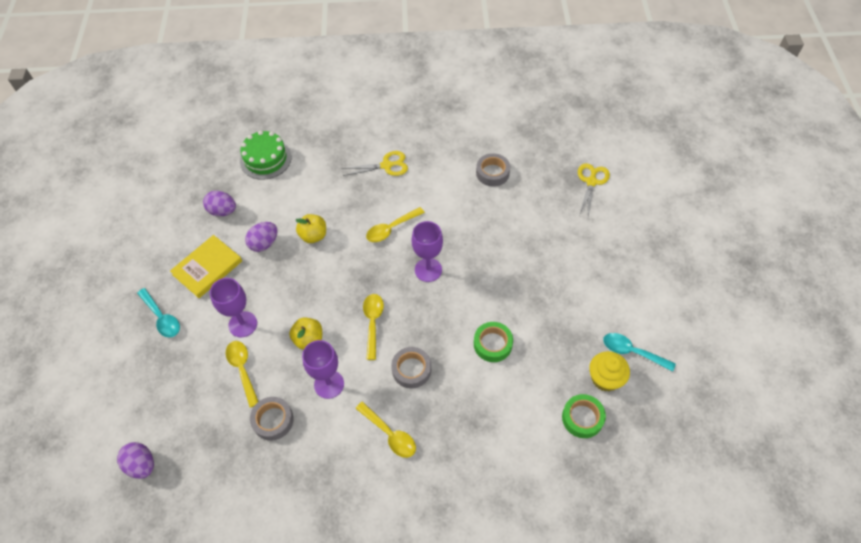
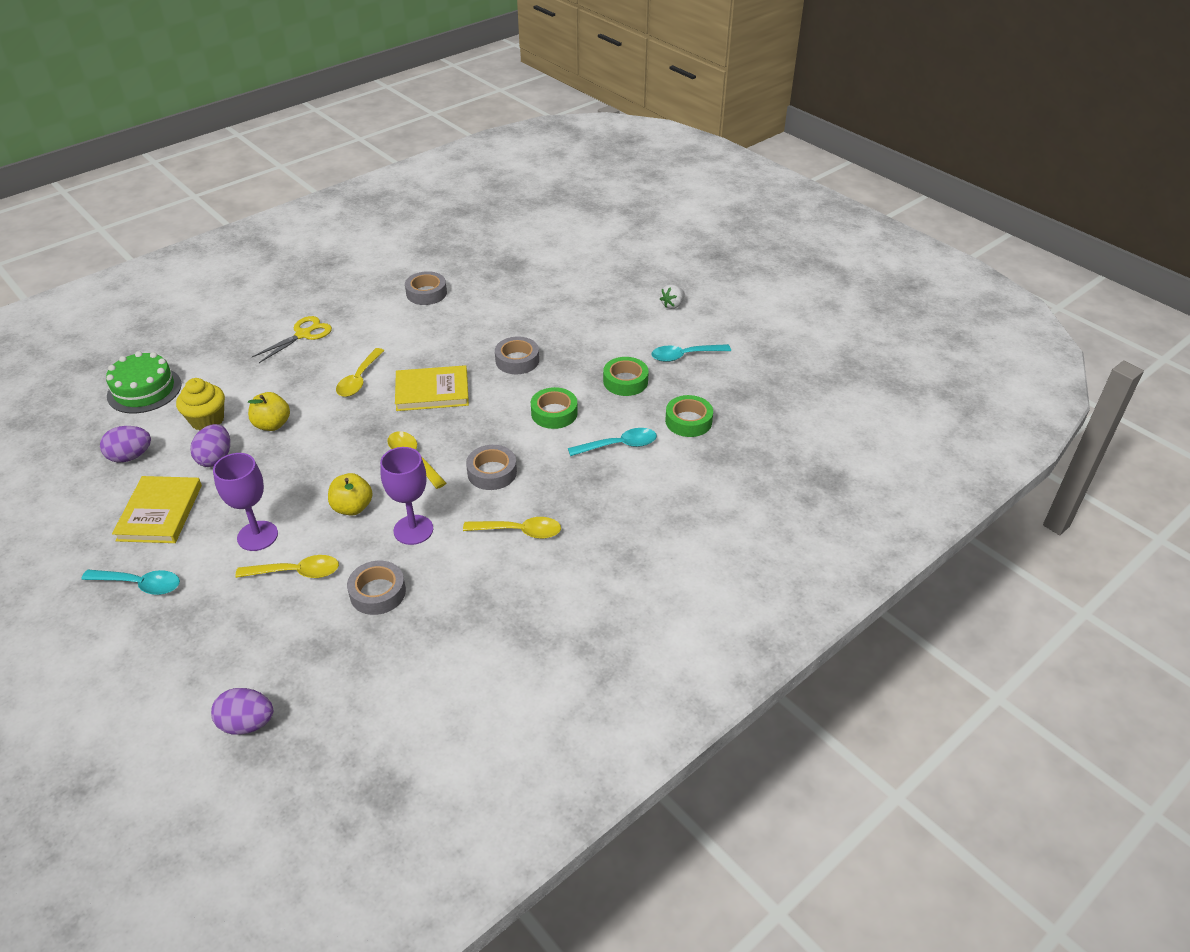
camera: 40 degrees left, 15 degrees down
yellow spoon [226,341,259,408] -> yellow spoon turned 150 degrees clockwise [235,555,339,578]
purple goblet [411,221,443,282] -> yellow book [395,365,469,411]
yellow scissors [578,163,610,217] -> none
yellow cupcake [589,351,630,391] -> yellow cupcake moved to [176,378,225,431]
none -> grey tape [495,337,539,374]
none -> turquoise spoon [568,428,657,456]
none -> green tape [603,357,649,396]
none -> white strawberry [660,284,685,309]

